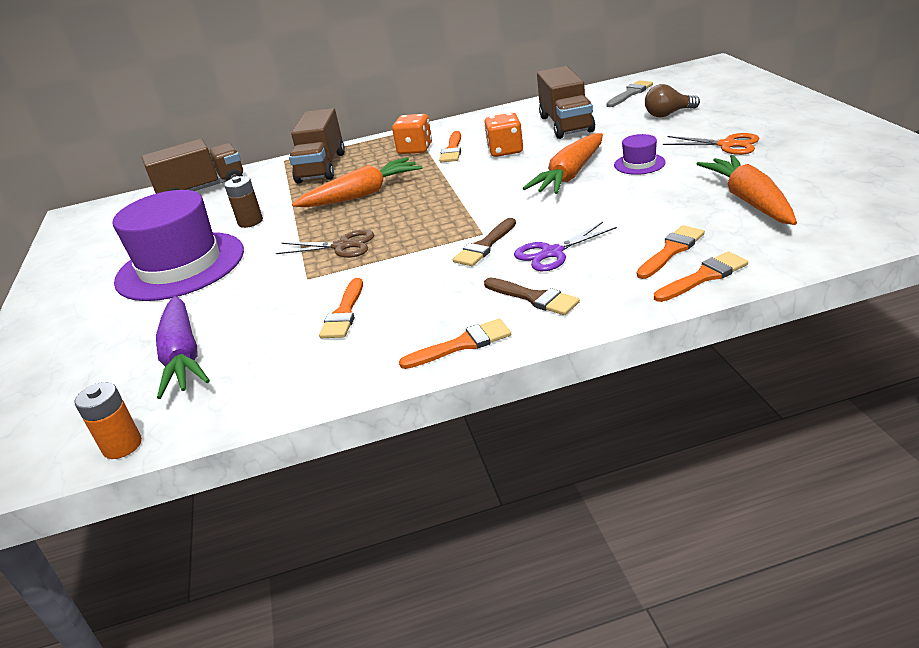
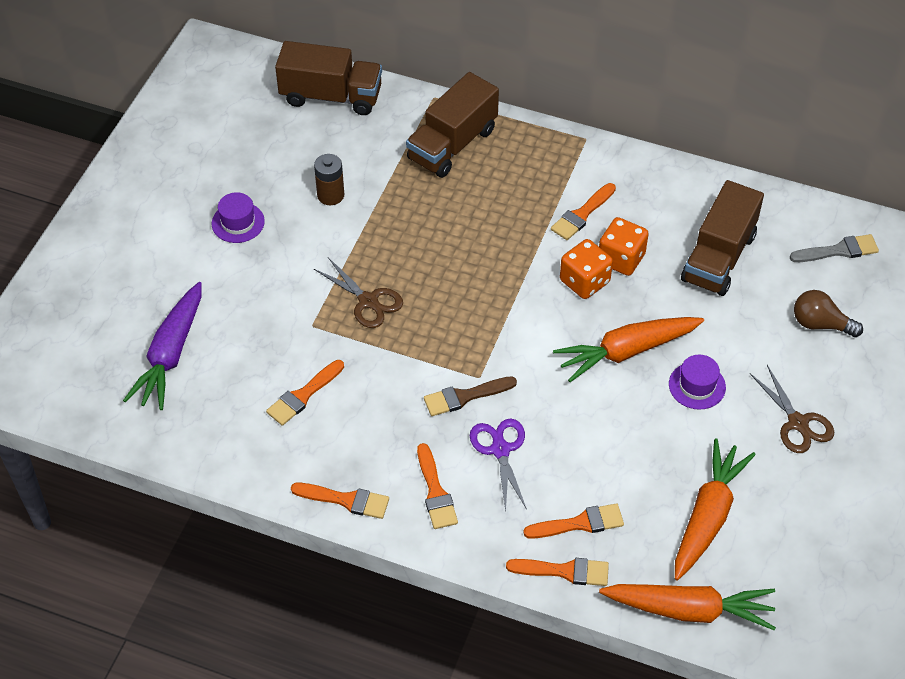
camera: 30 degrees right, 20 degrees up
orange battery [75,382,142,459] -> none
purple hat [112,190,244,301] -> purple hat [212,192,265,243], size x0.41
orange carrot [292,157,422,207] -> orange carrot moved to [599,584,776,630]
orange dice [392,114,432,154] -> orange dice moved to [560,239,613,299]
brown brush [484,277,580,315] -> orange brush [417,443,458,529]
purple scissors [514,222,617,271] -> purple scissors turned 75 degrees clockwise [470,418,527,512]
orange scissors [663,133,760,155] -> brown scissors [750,365,834,453]

